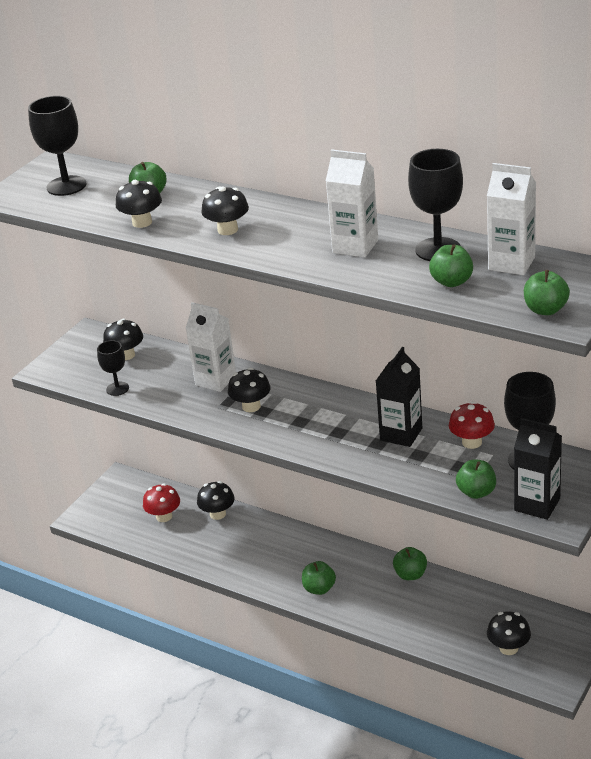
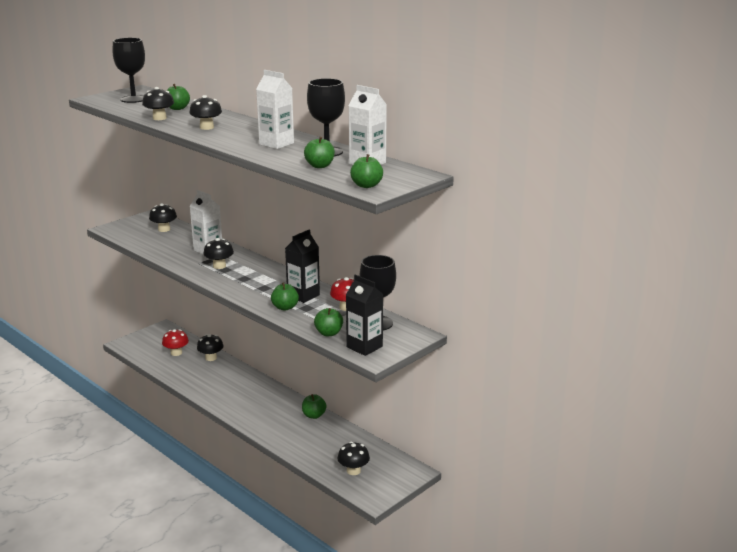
camera: 10 degrees right, 10 degrees down
black goblet [97,340,129,396] -> none
green apple [302,561,336,595] -> green apple moved to [271,282,299,311]

